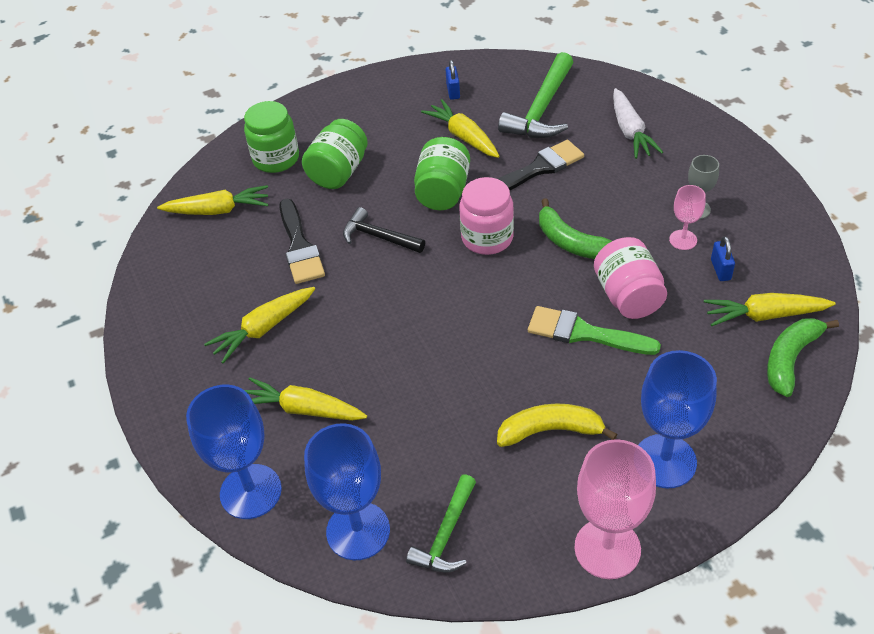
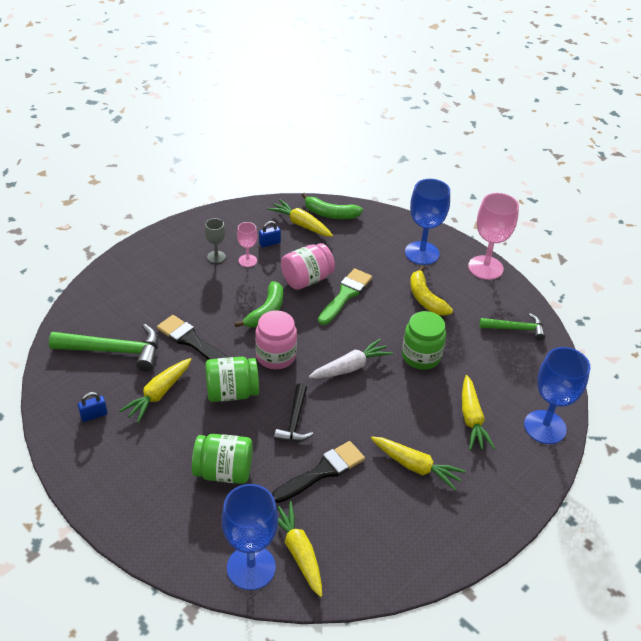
camera: 115 degrees left, 5 degrees down
green jar [244,101,299,173] -> green jar moved to [402,311,446,370]
blue goblet [304,423,390,560] -> blue goblet moved to [222,484,278,590]
green brush [528,306,661,355] -> green brush turned 150 degrees counterclockwise [318,268,372,325]
white carrot [613,88,663,159] -> white carrot moved to [309,339,393,378]
yellow carrot [704,293,836,326] -> yellow carrot turned 150 degrees clockwise [267,199,333,237]

